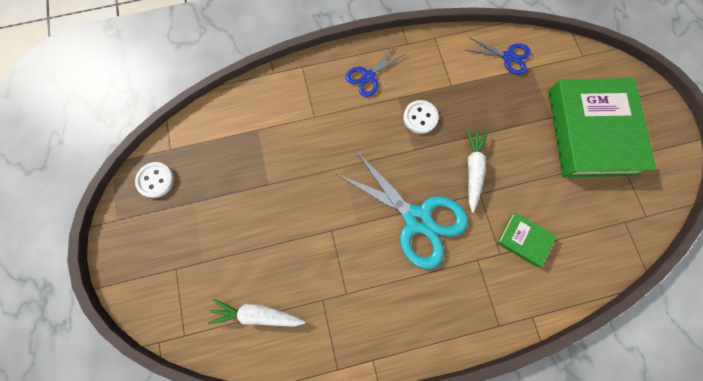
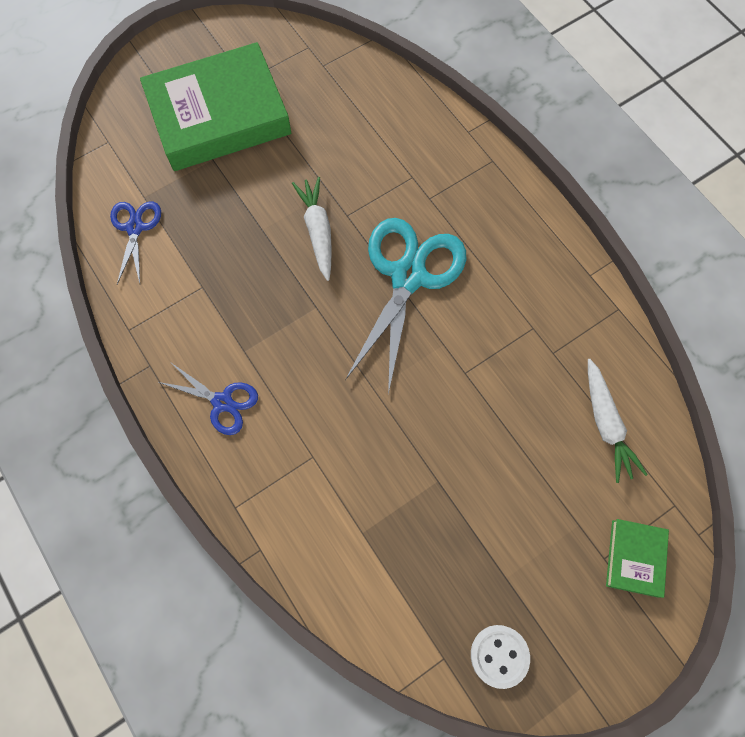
camera: 110 degrees left, 5 degrees down
white button [403,100,439,134] -> none
white carrot [466,128,488,213] -> white carrot turned 90 degrees clockwise [292,177,332,281]
green book [497,213,557,267] -> green book moved to [606,519,669,598]

